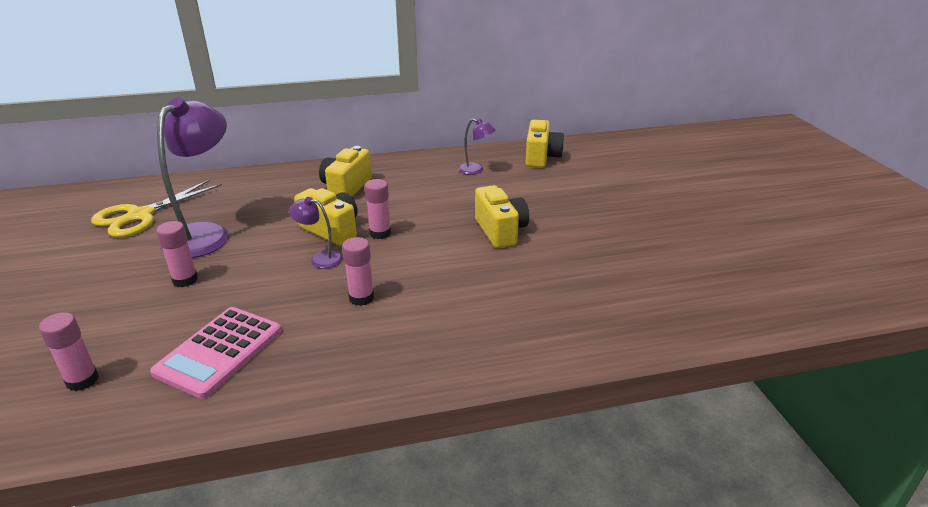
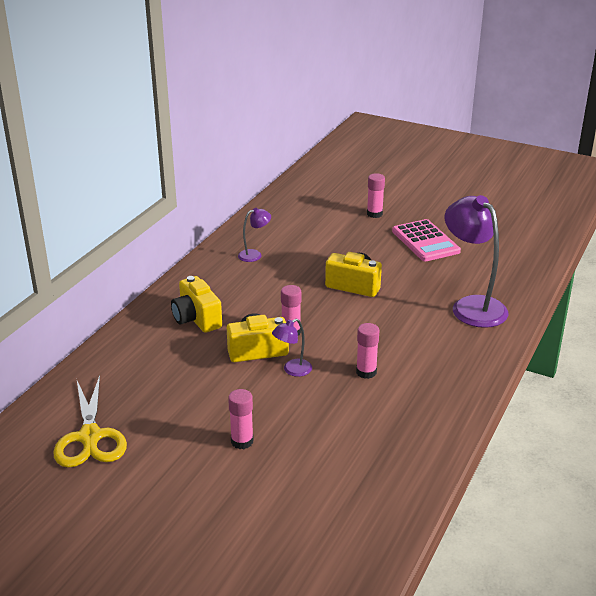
camera: 50 degrees left, 0 degrees up
pink glue stick [39,312,99,391] -> pink glue stick moved to [367,173,385,218]
pink calculator [150,307,282,399] -> pink calculator moved to [392,219,461,262]
purple lamp [157,97,229,258] -> purple lamp moved to [445,195,508,328]
yellow camera [525,120,564,168] -> none

